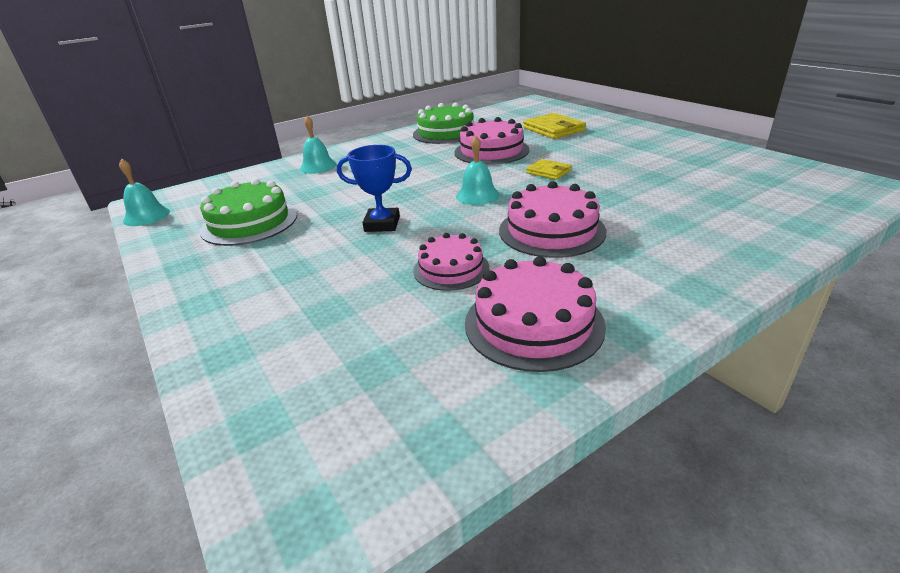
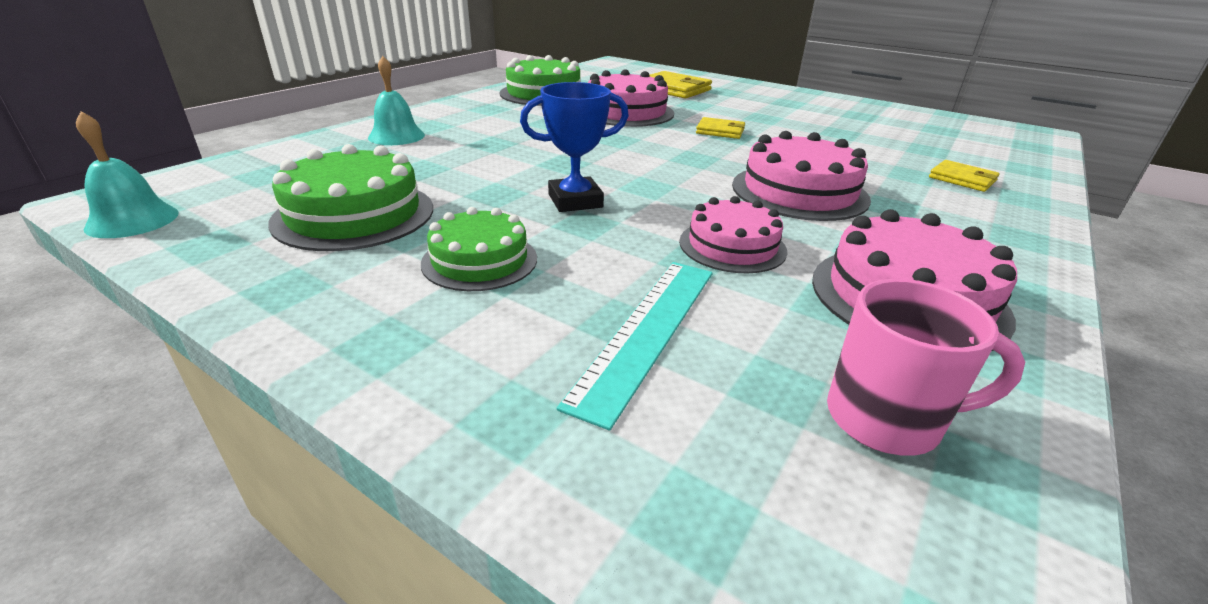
camera: 25 degrees left, 0 degrees up
turquoise bell [456,135,500,205] -> none
none -> green cake [421,207,537,291]
none -> turquoise ruler [557,262,713,431]
none -> pink mug [827,279,1025,456]
none -> yellow wallet [929,160,1000,192]

